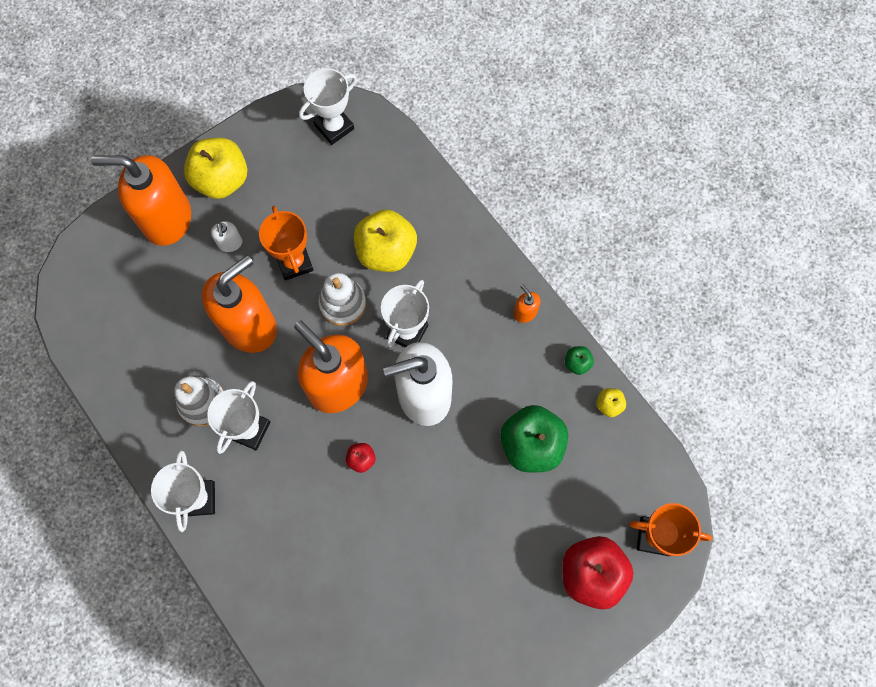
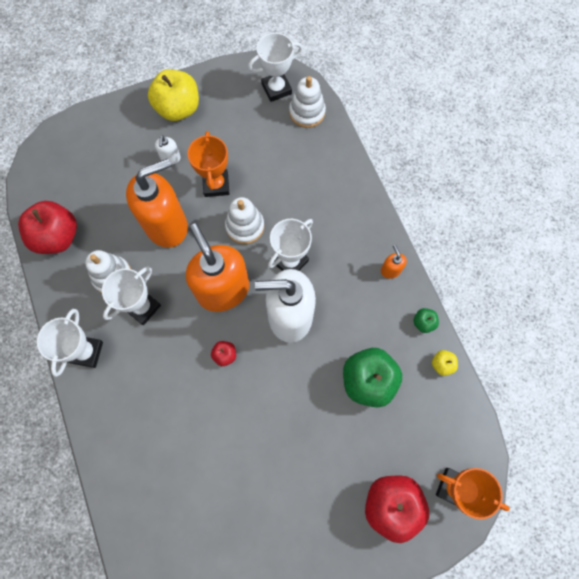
camera: 15 degrees right, 0 degrees up
orange soap dispenser [91,155,191,246] -> none
yellow apple [354,210,417,272] -> none
none -> red apple [18,201,77,254]
none -> white stacking toy [289,76,326,128]

